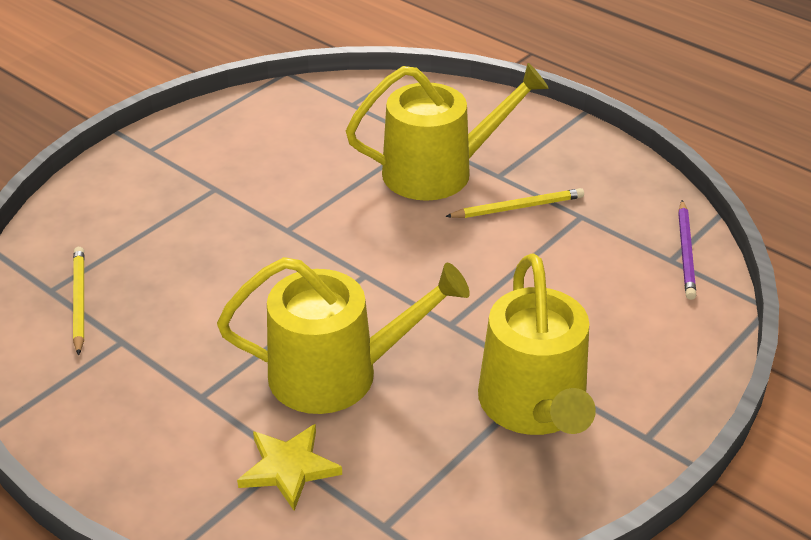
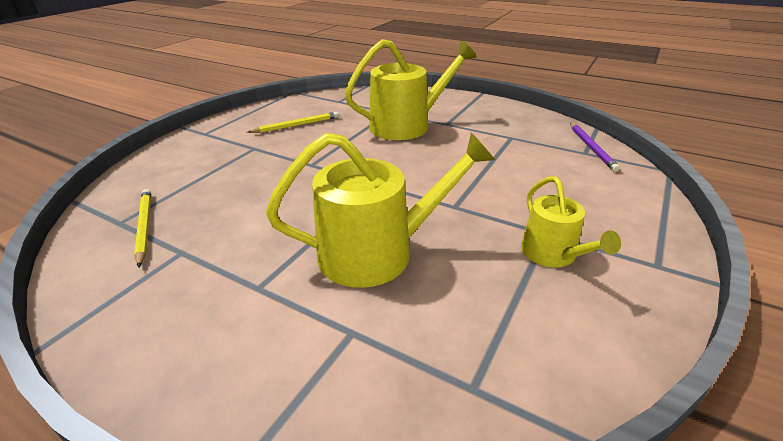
camera: 10 degrees left, 5 degrees down
yellow star [237,424,342,511] -> none
yellow pencil [445,188,584,218] -> yellow pencil moved to [248,112,339,133]
yellow watering can [478,253,596,435] -> yellow watering can [521,176,621,267], size x0.58

